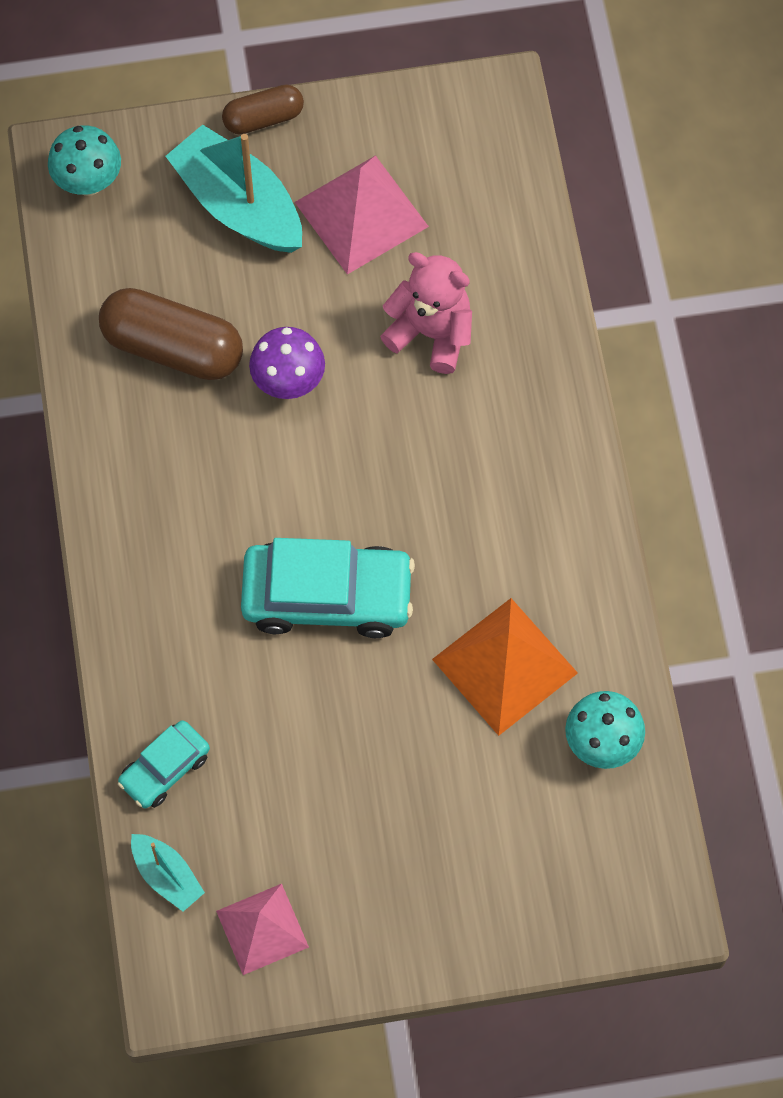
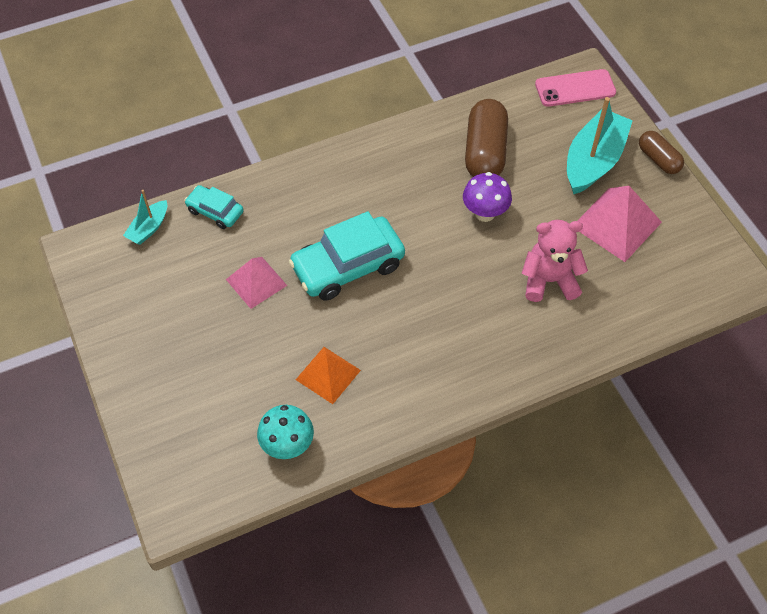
camera: 75 degrees right, 10 degrees down
turquoise mushroom [48,125,121,196] -> pink phone [535,69,616,107]
pink pyramid [216,884,309,975] -> pink pyramid moved to [226,257,287,309]
turquoise car [241,538,415,638] -> turquoise car turned 75 degrees clockwise [289,211,405,301]
pink teddy bear [380,252,472,374] -> pink teddy bear turned 105 degrees counterclockwise [522,220,588,302]
orange pyramid [432,598,578,736] -> orange pyramid [296,347,361,404], size x0.66

